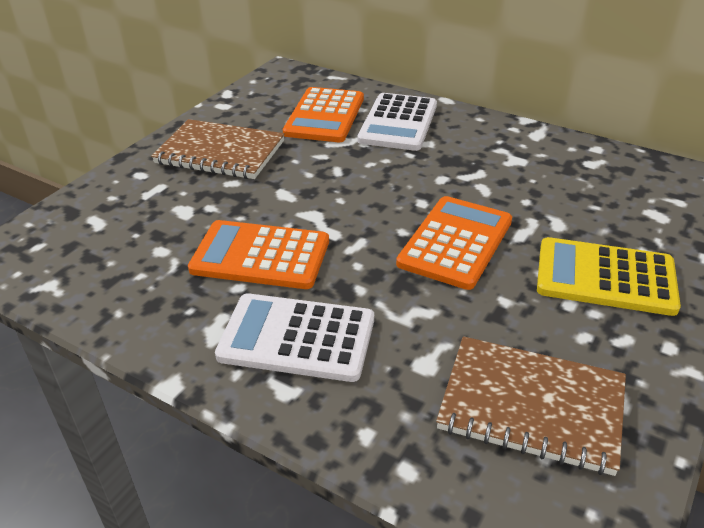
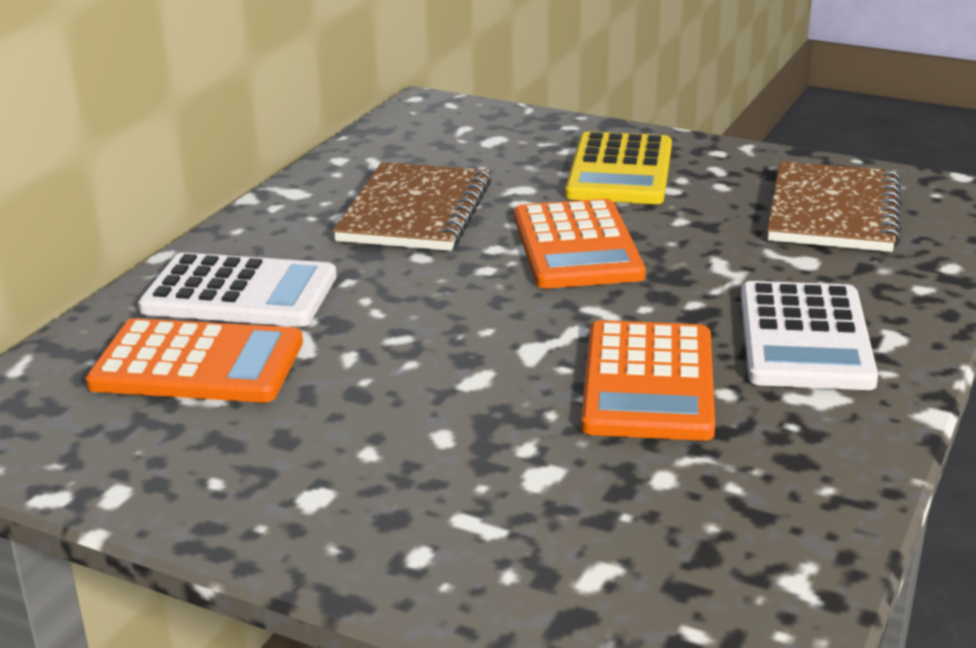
camera: 95 degrees left, 10 degrees down
brown notebook [151,119,285,179] -> brown notebook moved to [333,162,491,251]
orange calculator [396,196,512,290] -> orange calculator turned 120 degrees counterclockwise [514,199,646,288]

